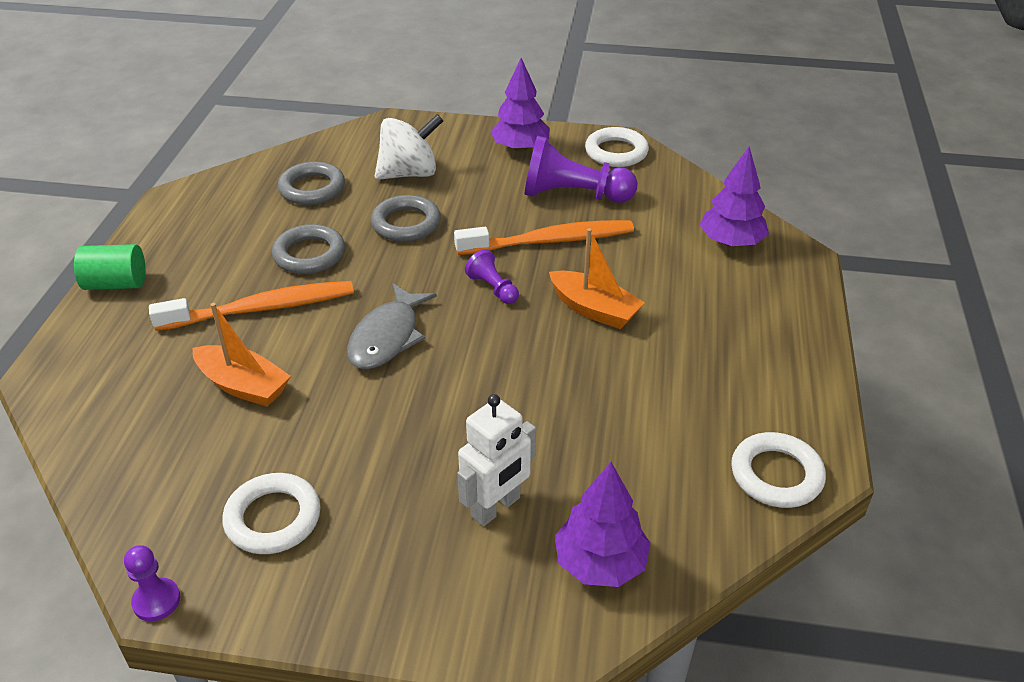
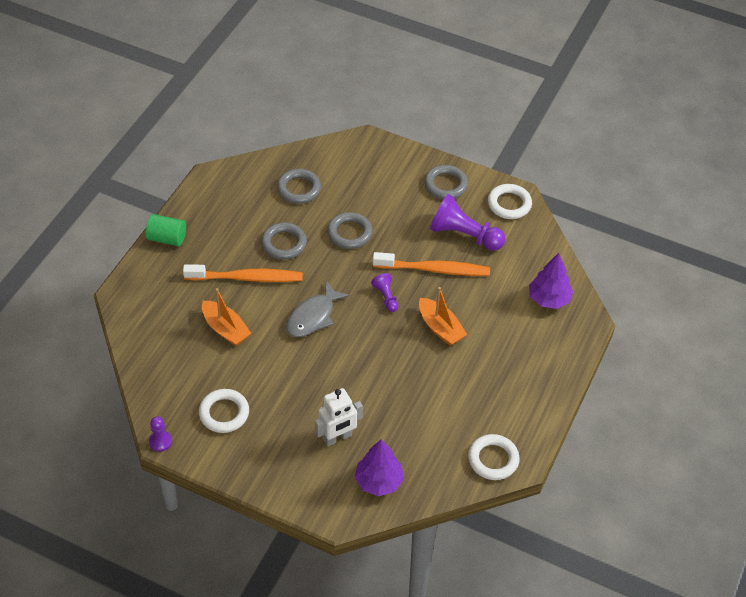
camera: 15 degrees right, 10 degrees up
white spinning top [375,114,443,180] -> none
purple tree [490,58,550,152] -> grey ring [424,165,468,199]

